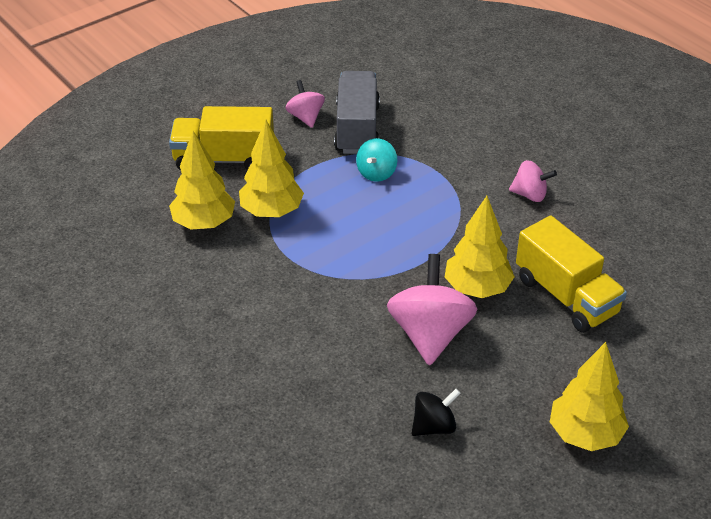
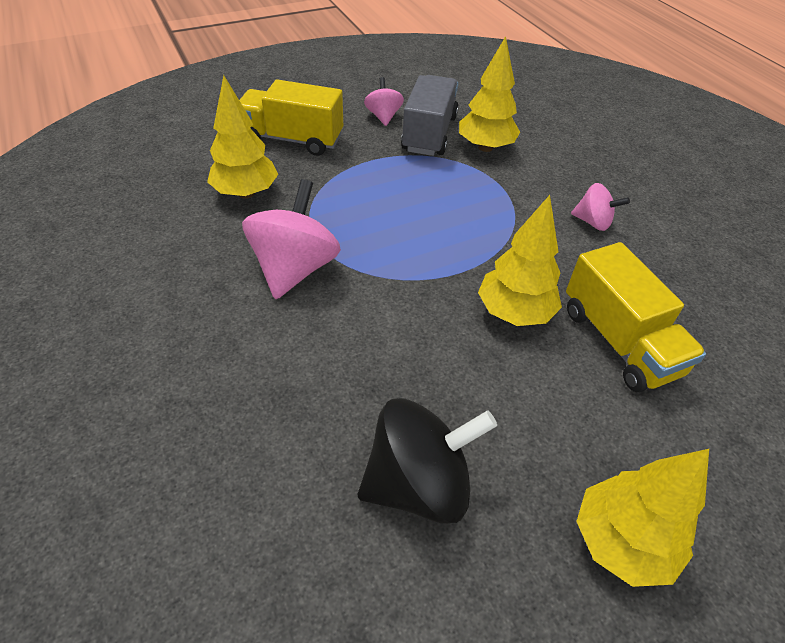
camera: 10 degrees right, 5 degrees up
yellow tree [239,120,304,217] -> yellow tree moved to [459,36,520,152]
turquoise spinning top [356,138,397,182] -> none
pink spinning top [387,254,478,366] -> pink spinning top moved to [242,179,341,299]
black spinning top [411,389,461,436] -> black spinning top [358,398,497,524], size x1.82

